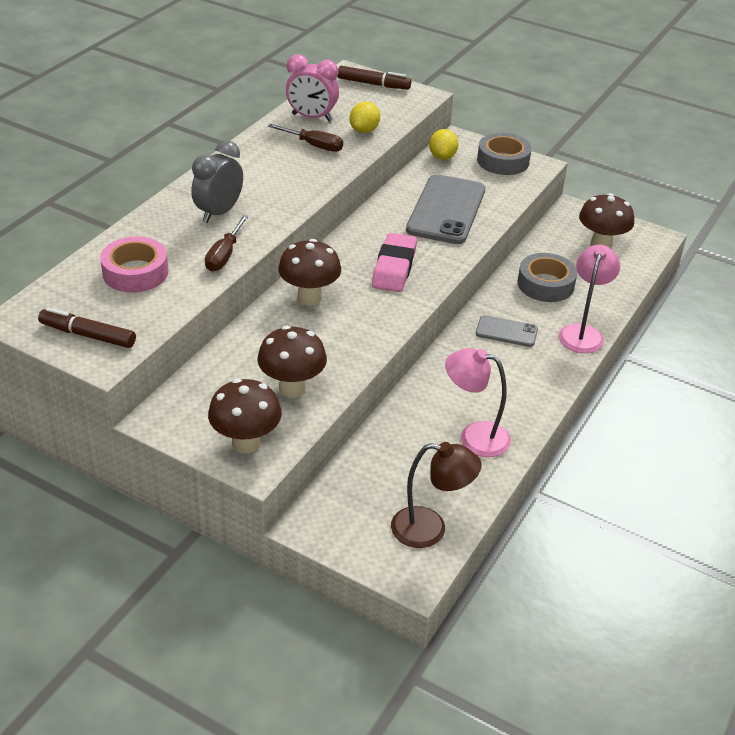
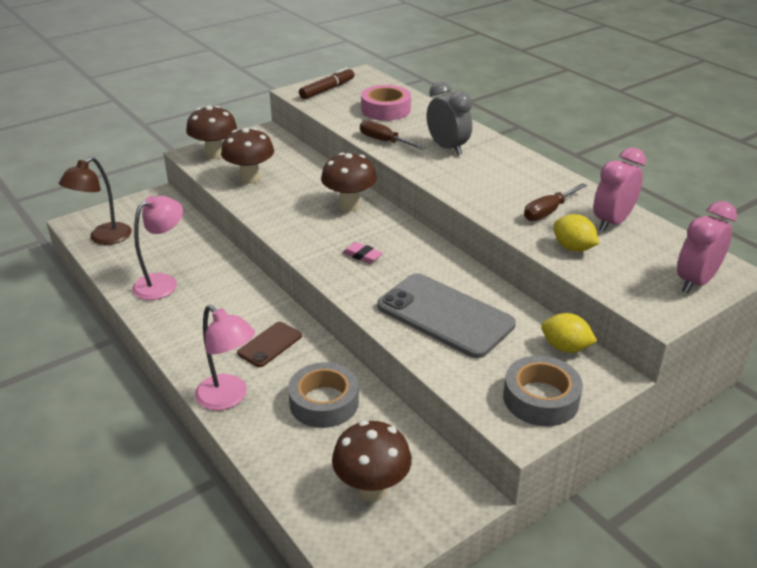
camera: 115 degrees right, 5 degrees down
brown marker [338,66,411,89] -> pink clock [677,201,737,293]
pink eraser [372,233,417,292] -> pink eraser [343,242,383,264], size x0.52
grey phone [476,315,538,347] -> brown phone [237,322,302,367]

